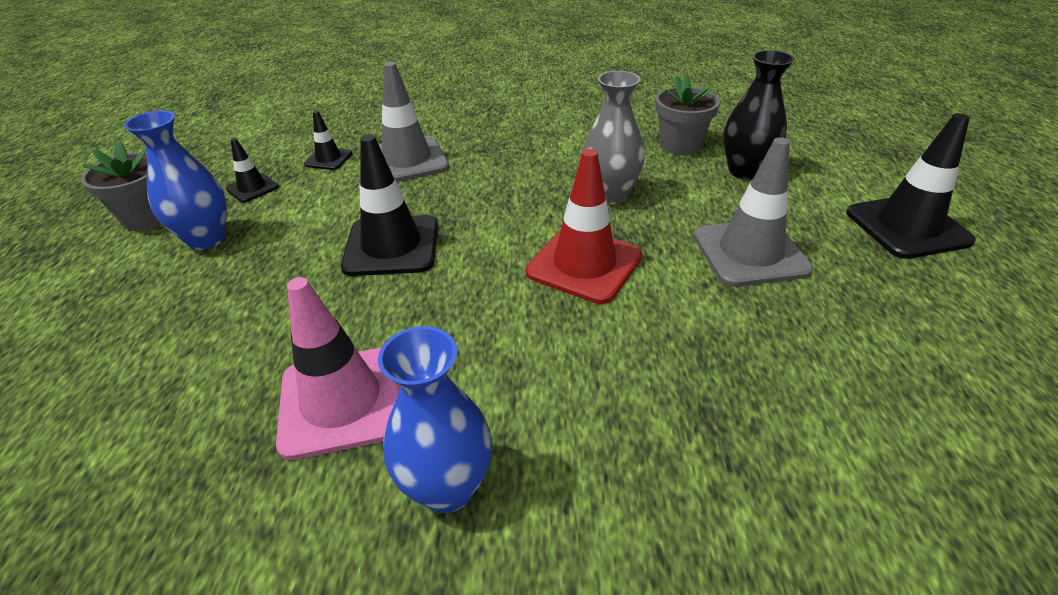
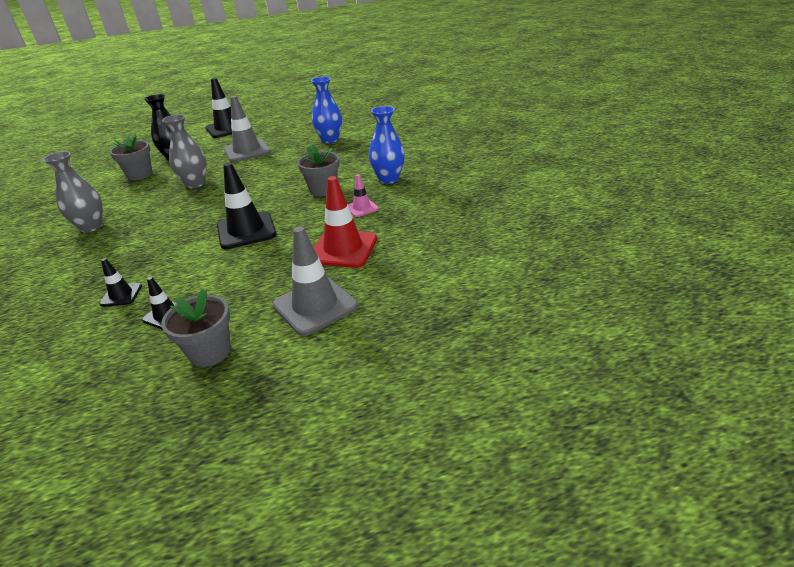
camera: 105 degrees left, 5 degrees down
blue vase [124,110,227,250] -> blue vase moved to [311,77,342,143]
pink traffic cone [276,277,400,460] -> pink traffic cone [348,174,379,217], size x0.52
grey traffic cone [379,62,449,182] -> grey traffic cone moved to [273,226,358,336]
red traffic cone [526,149,642,304] -> red traffic cone moved to [314,176,377,268]
none -> grey vase [43,151,103,232]
none -> grey flower pot [297,144,340,196]

